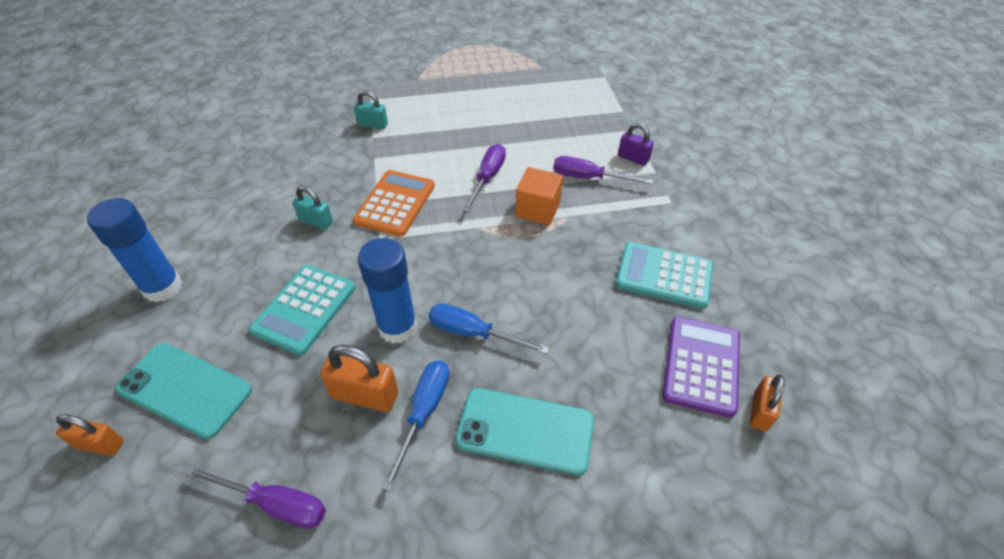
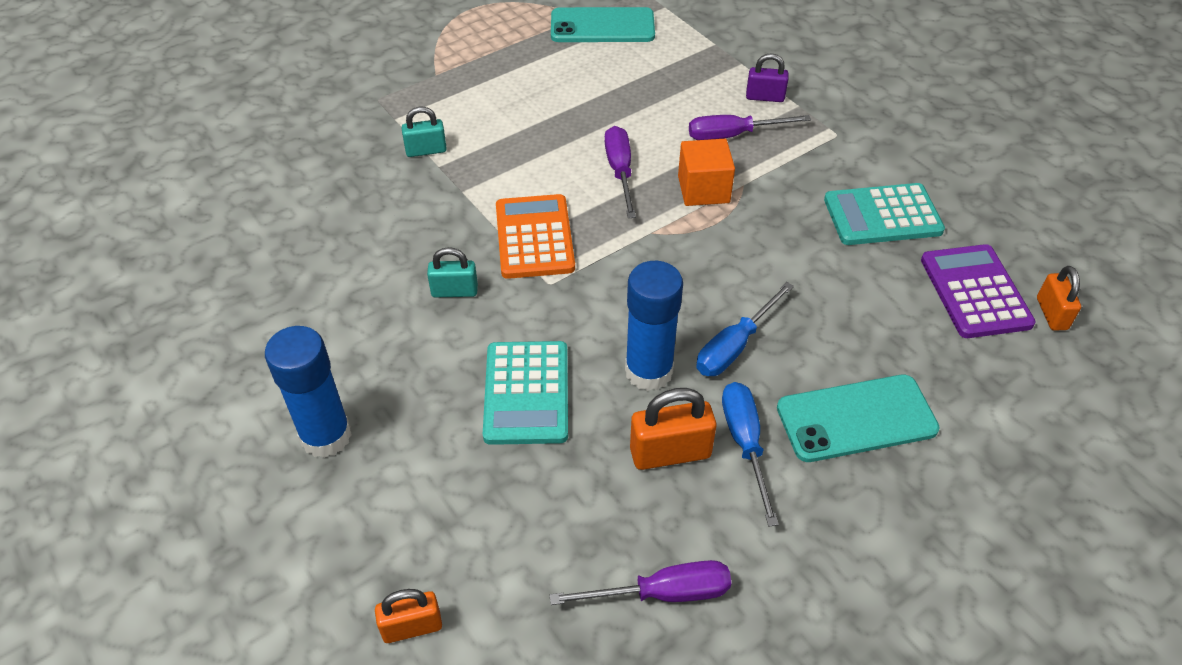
camera: 25 degrees left, 0 degrees up
turquoise phone [115,343,252,439] -> turquoise phone moved to [551,7,655,42]
blue screwdriver [429,303,549,355] -> blue screwdriver turned 45 degrees counterclockwise [696,282,794,376]

